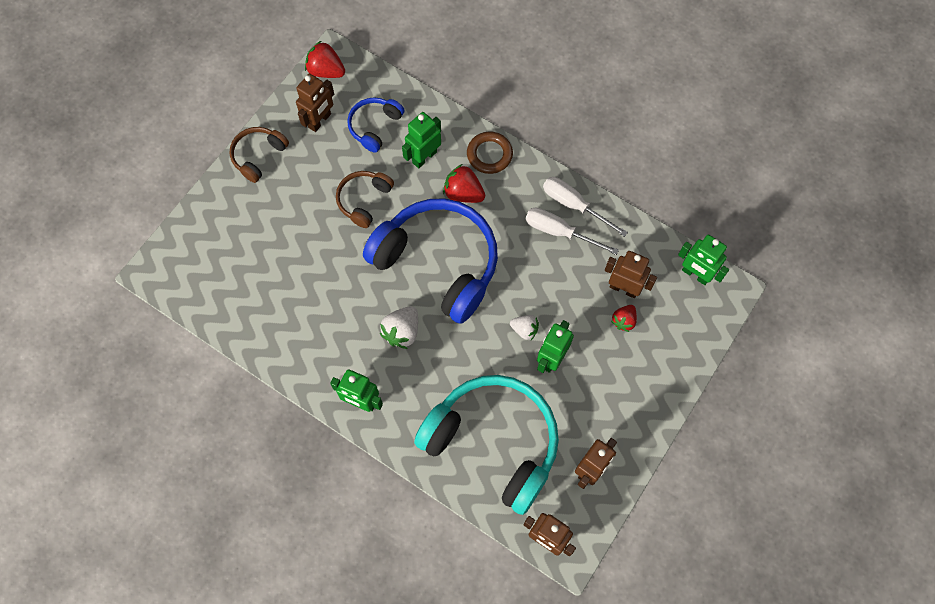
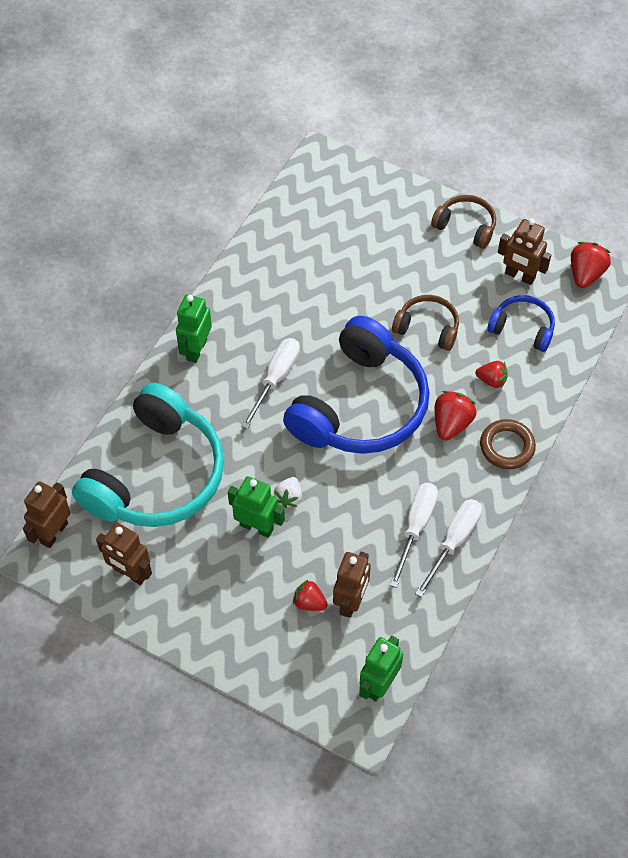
camera: 85 degrees right, 10 degrees down
white strawberry [380,306,418,349] -> white screwdriver [241,338,300,429]
green robot [402,112,441,168] -> red strawberry [476,361,508,388]

